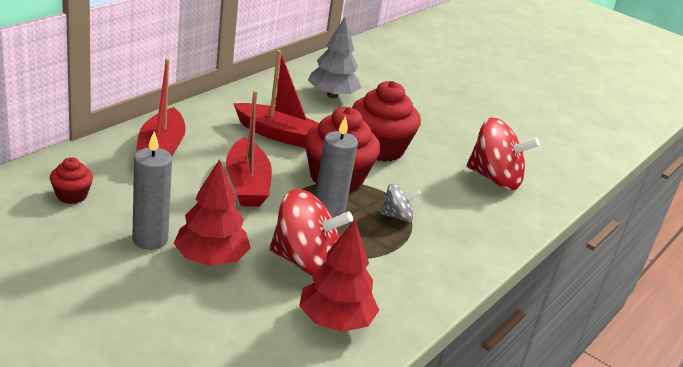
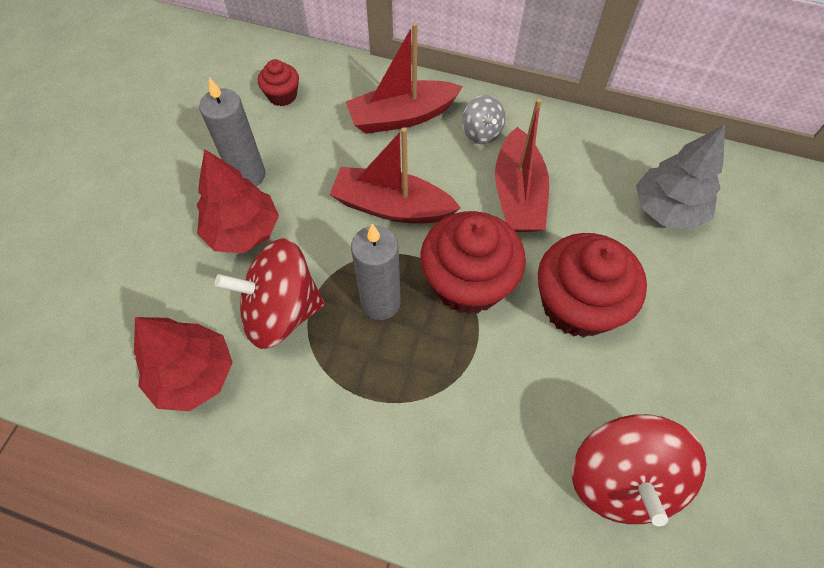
camera: 75 degrees right, 30 degrees up
red boat [226,90,272,207] -> red boat turned 45 degrees clockwise [329,127,461,223]
red spinning top [270,189,353,276] -> red spinning top turned 90 degrees clockwise [215,238,325,349]
grey spinning top [380,184,421,222] -> grey spinning top moved to [462,95,506,144]

